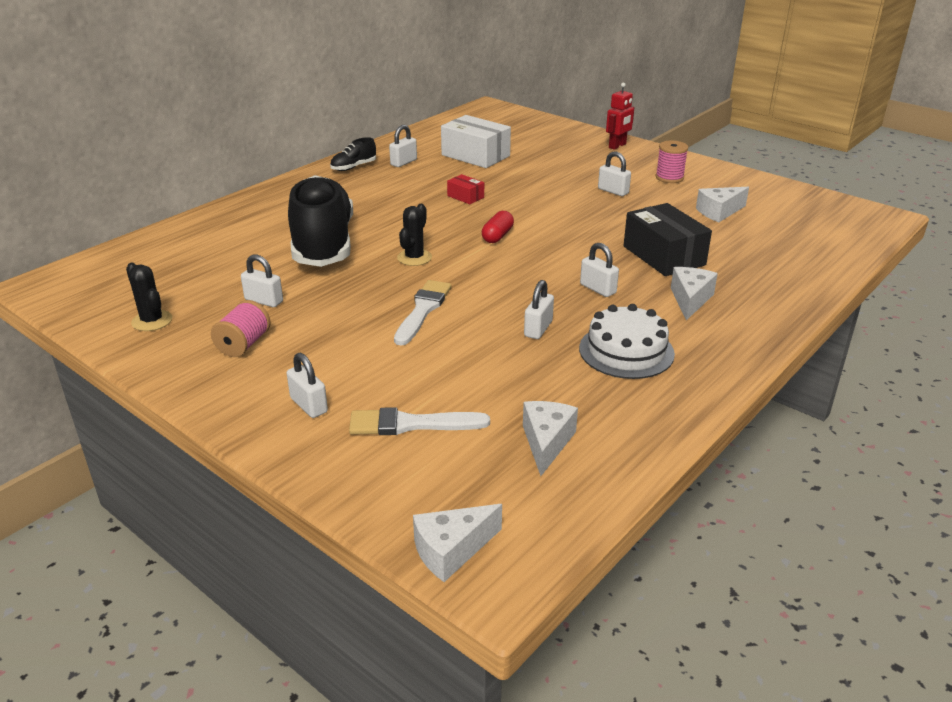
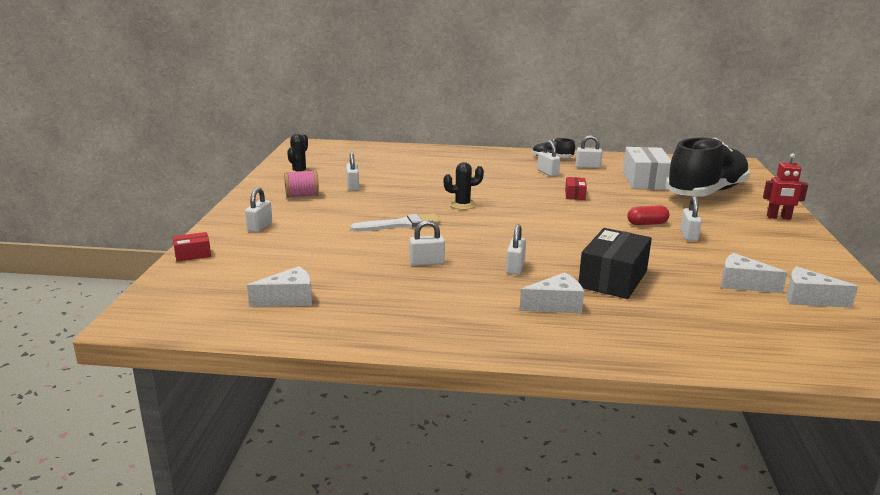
camera: 55 degrees right, 10 degrees down
black shoe [288,175,353,267] -> black shoe moved to [665,137,750,197]
white brush [349,407,490,435] -> none
white cheese [413,504,502,582] -> white cheese moved to [787,266,858,308]
red capsule [482,211,514,243] -> red capsule moved to [627,205,669,225]
white cake [579,304,675,379] -> none
pink spool [656,141,688,183] -> none
none -> red box [173,232,211,262]
none -> white padlock [537,140,560,177]

